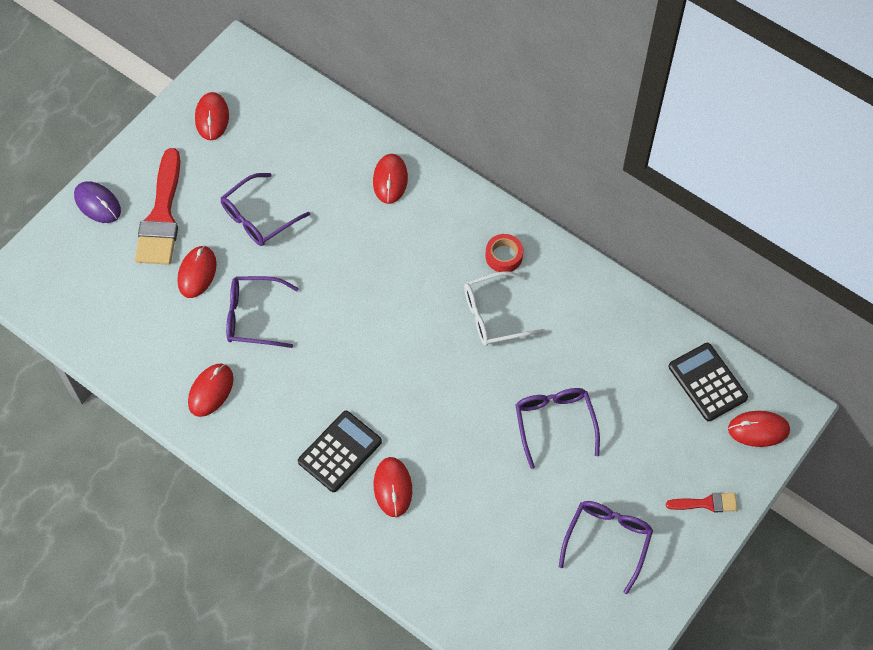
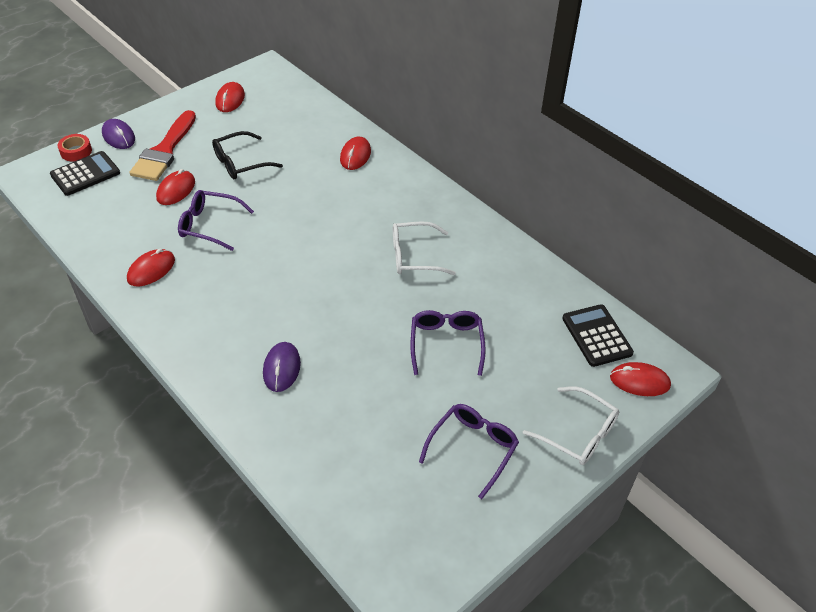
camera: 10 degrees right, 15 degrees down
purple glasses [221,173,310,246] -> black glasses [212,131,283,179]
black calculator [298,411,382,492] -> black calculator moved to [50,151,120,196]
red mouse [374,457,412,517] -> purple mouse [263,342,301,392]
red tape [485,234,523,272] -> red tape moved to [57,134,92,162]
red brush [666,492,738,512] -> white glasses [523,386,619,465]

